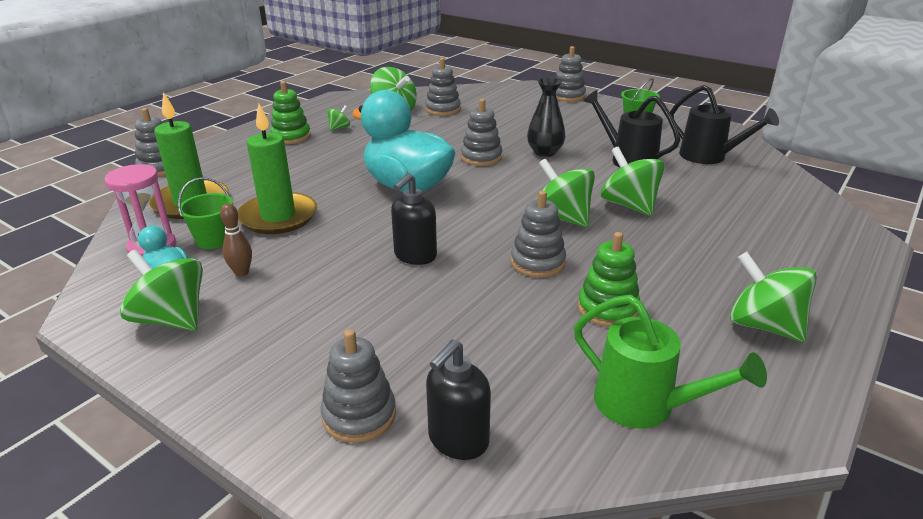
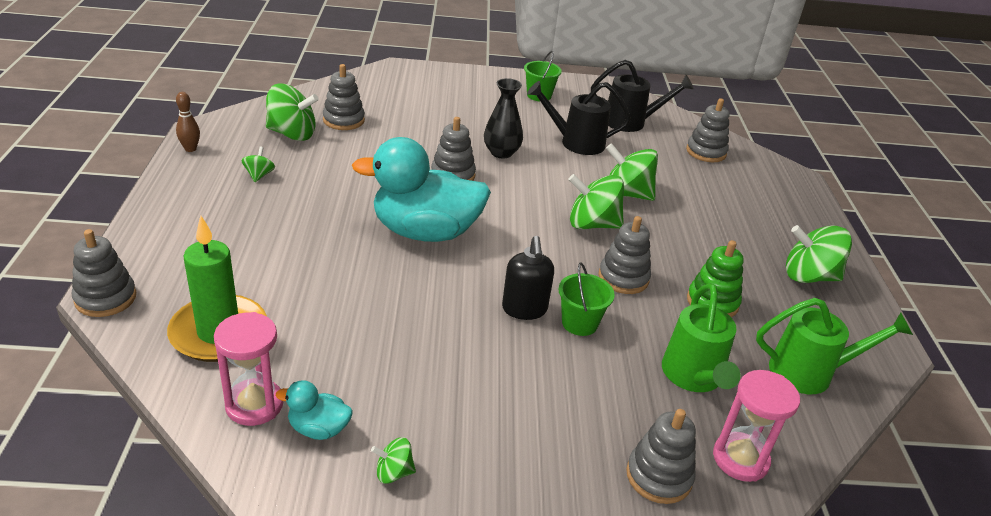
camera: 40 degrees left, 5 degrees up
green spinning top [120,249,203,331] -> green spinning top [371,437,416,484], size x0.49
green bucket [178,177,233,249] -> green bucket moved to [559,262,615,336]
brown bowling pin [220,203,252,277] -> brown bowling pin moved to [176,92,200,152]
green candle [238,104,317,234] -> none
green stacking toy [270,81,311,144] -> none
black soap dispenser [426,340,491,460] -> pink hourglass [713,370,800,482]
grey stacking toy [556,46,586,102] -> grey stacking toy moved to [686,98,730,162]
none -> green watering can [662,283,740,392]

